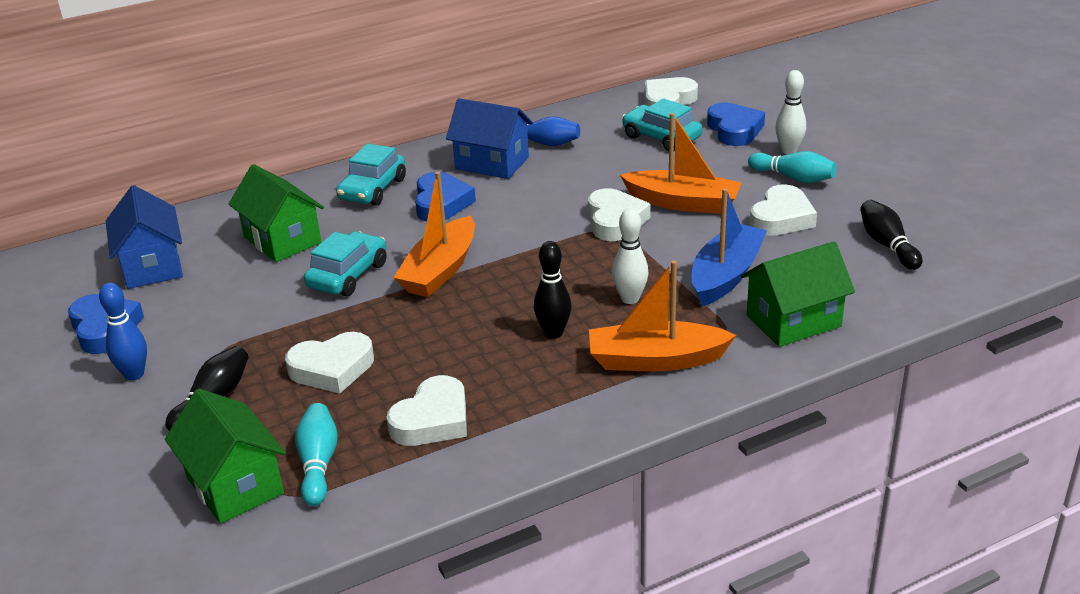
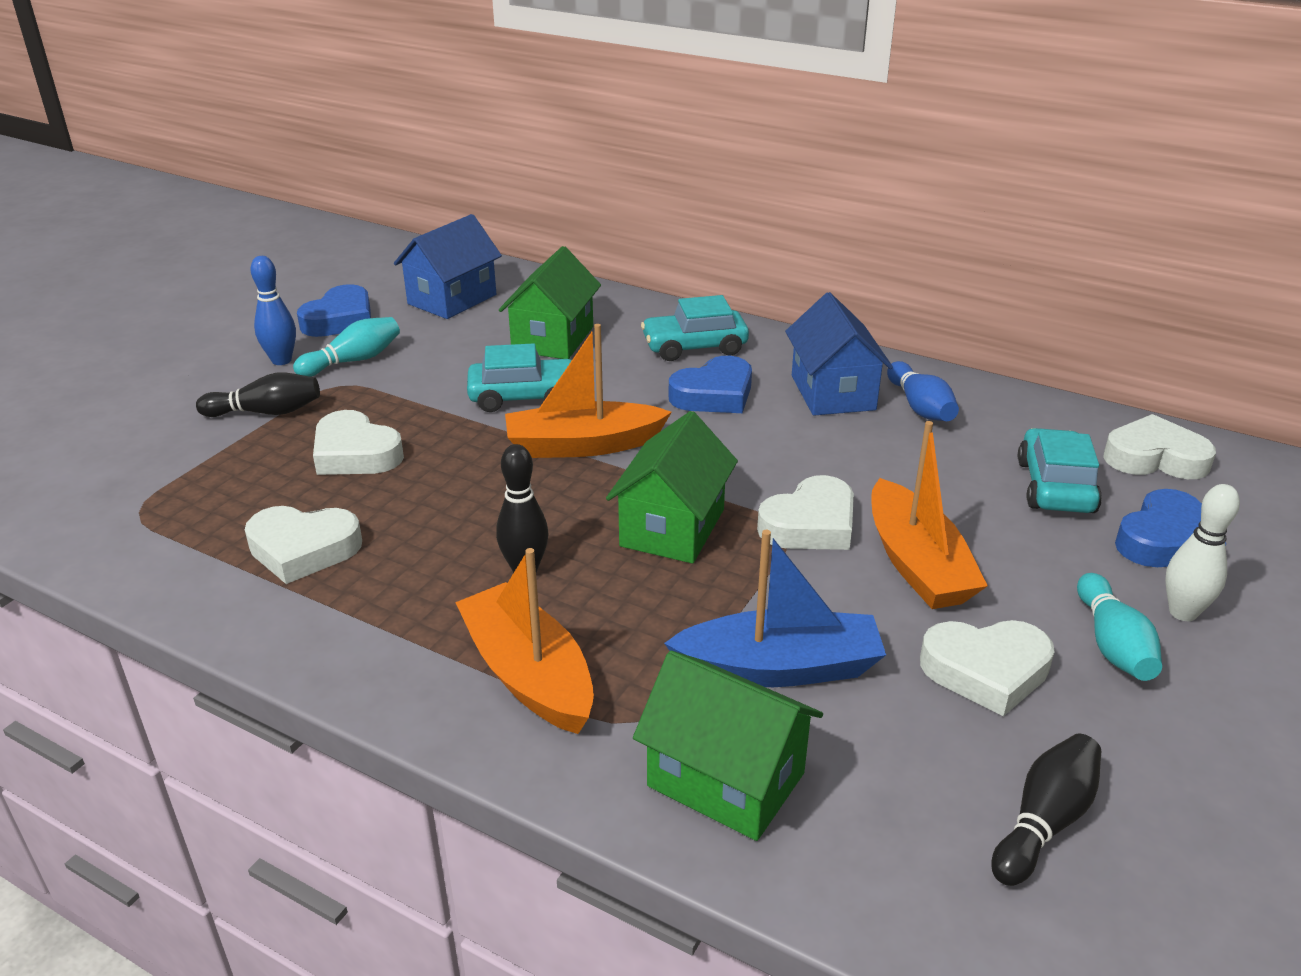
camera: 55 degrees right, 0 degrees up
green house [165,389,286,524] -> green house moved to [606,411,738,564]
turquoise bowling pin [295,403,338,506] -> turquoise bowling pin moved to [293,317,400,377]
white bowling pin [612,209,649,304] -> none

